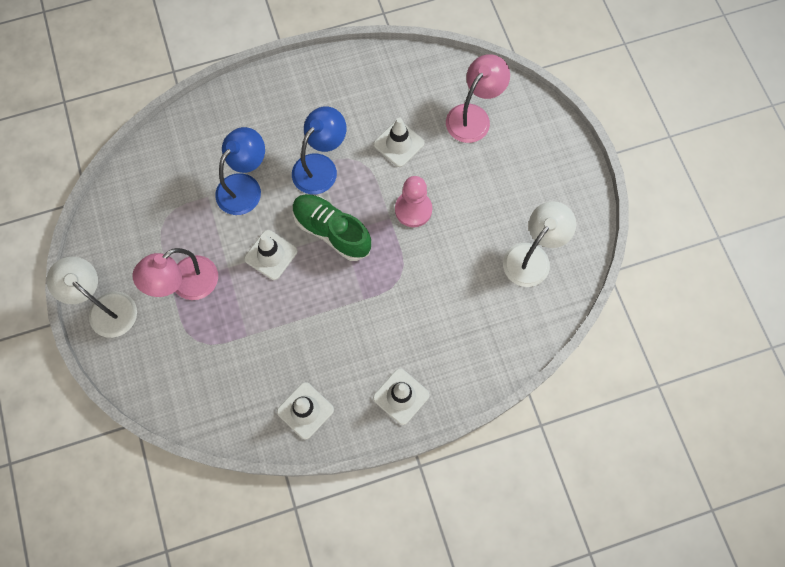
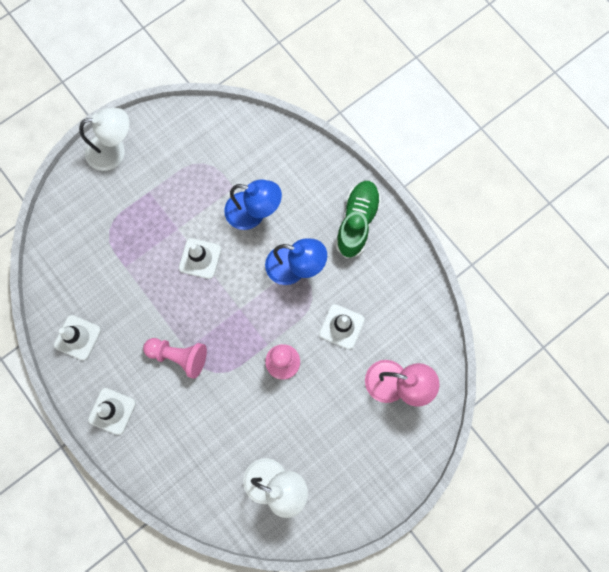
camera: 70 degrees right, 5 degrees up
white lamp [47,257,137,338] -> white lamp turned 60 degrees clockwise [79,108,129,171]
pink lamp [133,248,218,300] -> none
green shoe [293,194,372,261] -> green shoe moved to [335,181,381,259]
none -> pink pawn [143,338,207,379]

